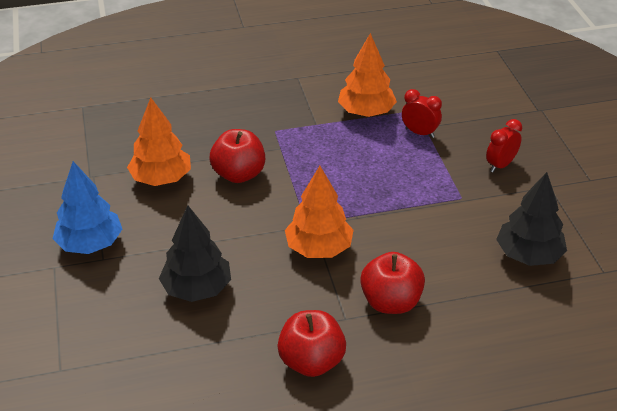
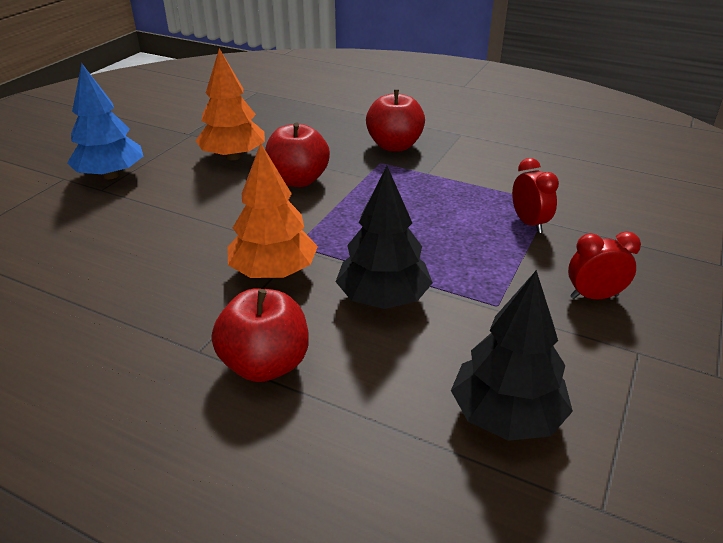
camera: 40 degrees right, 5 degrees down
black tree [159,205,231,302] -> black tree moved to [336,166,433,309]
red apple [277,310,346,377] -> red apple moved to [366,90,425,152]
orange tree [338,33,397,117] -> none

